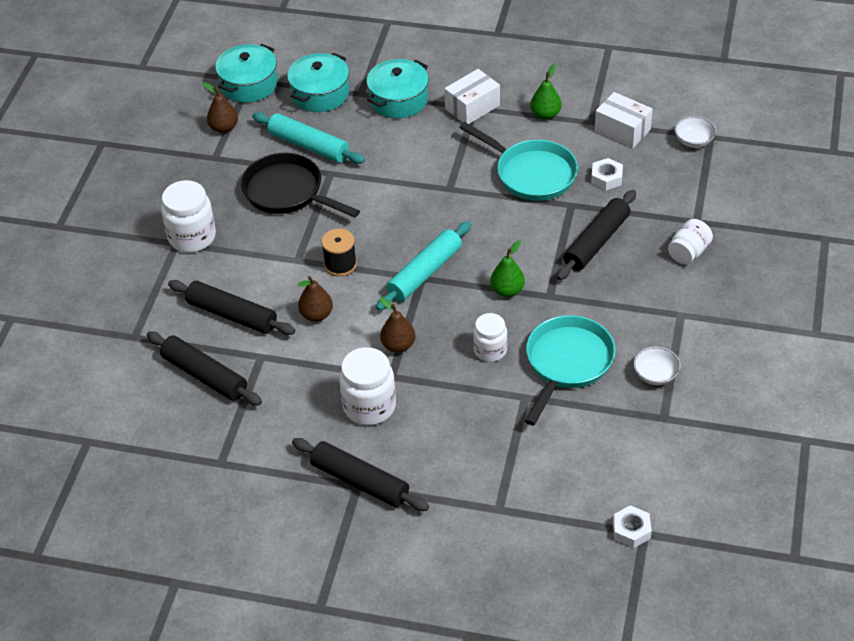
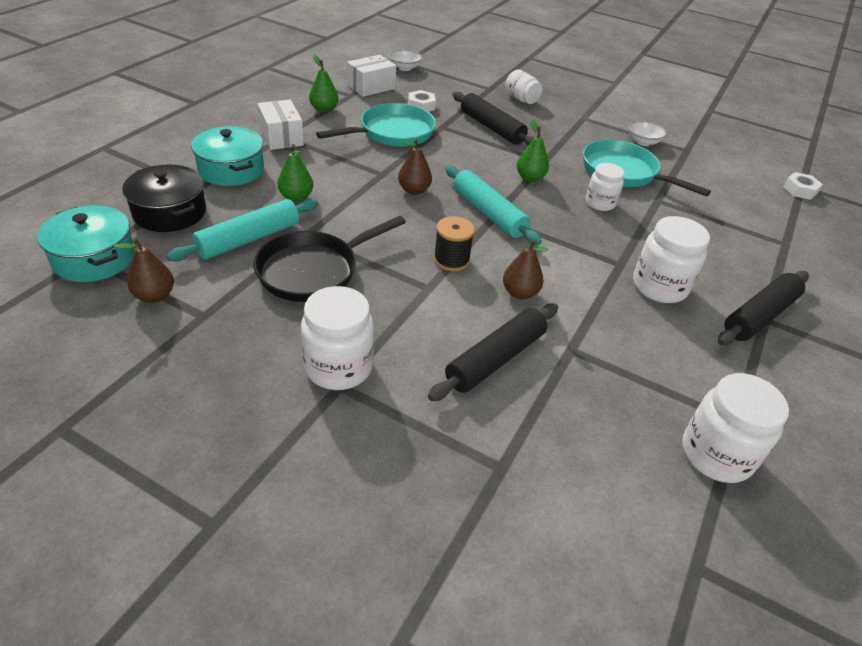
camera: 80 degrees left, 5 degrees down
black rolling pin [147,332,262,406] -> none
turquoise pot [287,53,349,112] -> black pot [122,164,206,232]
brown pear [380,297,415,353] -> brown pear moved to [398,138,432,195]
none -> green pear [277,144,313,202]
none -> white jar [682,373,789,483]

